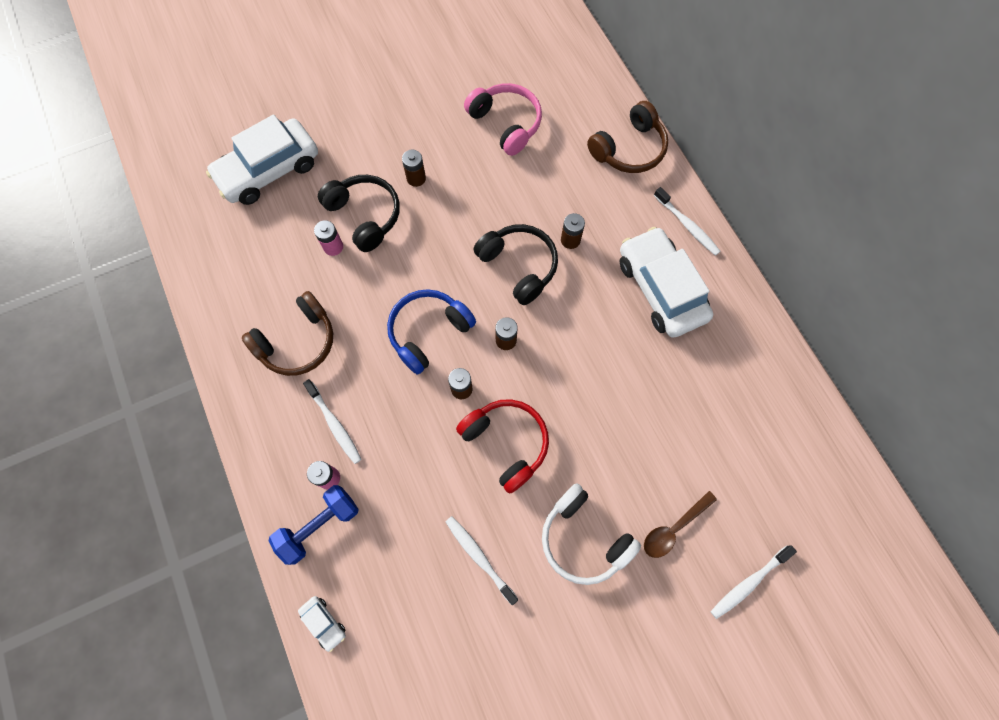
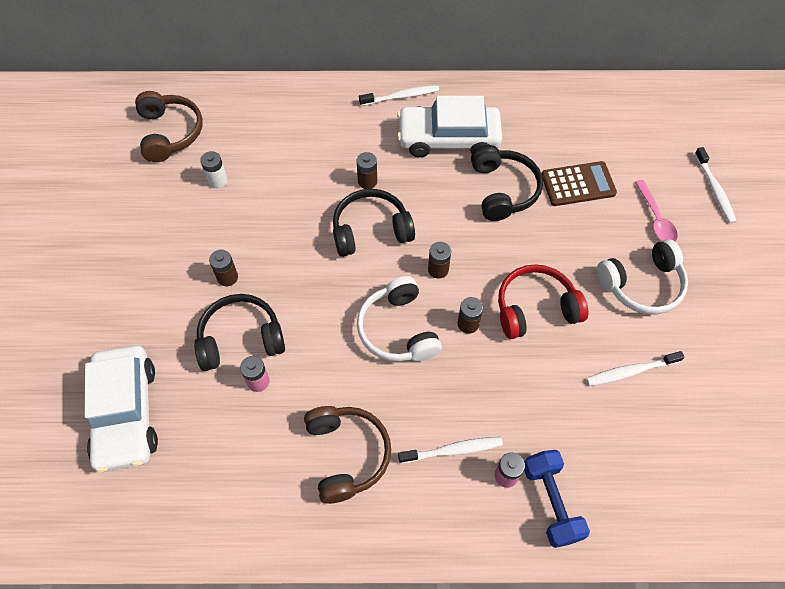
camera: 65 degrees left, 10 degrees down
white car [298,596,346,652] -> none
blue headphones [387,289,476,375] -> white headphones [357,276,442,362]
pink headphones [464,83,542,156] -> white battery [200,151,228,188]
brown headphones [587,101,668,173] -> brown headphones moved to [135,91,203,162]
brown spoon [644,491,717,558] -> pink spoon [635,180,678,242]
none -> black headphones [471,145,543,221]
none -> brown calculator [542,161,617,206]

